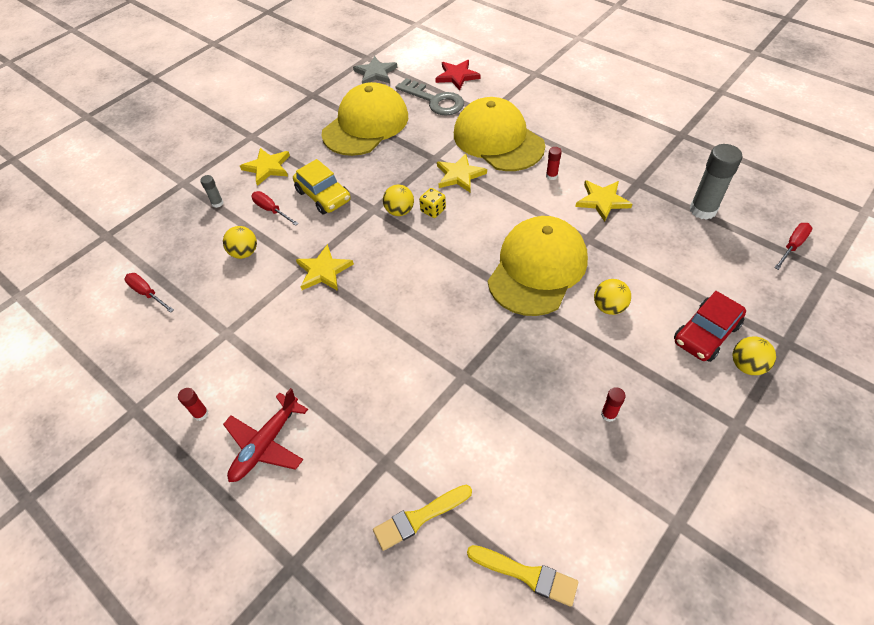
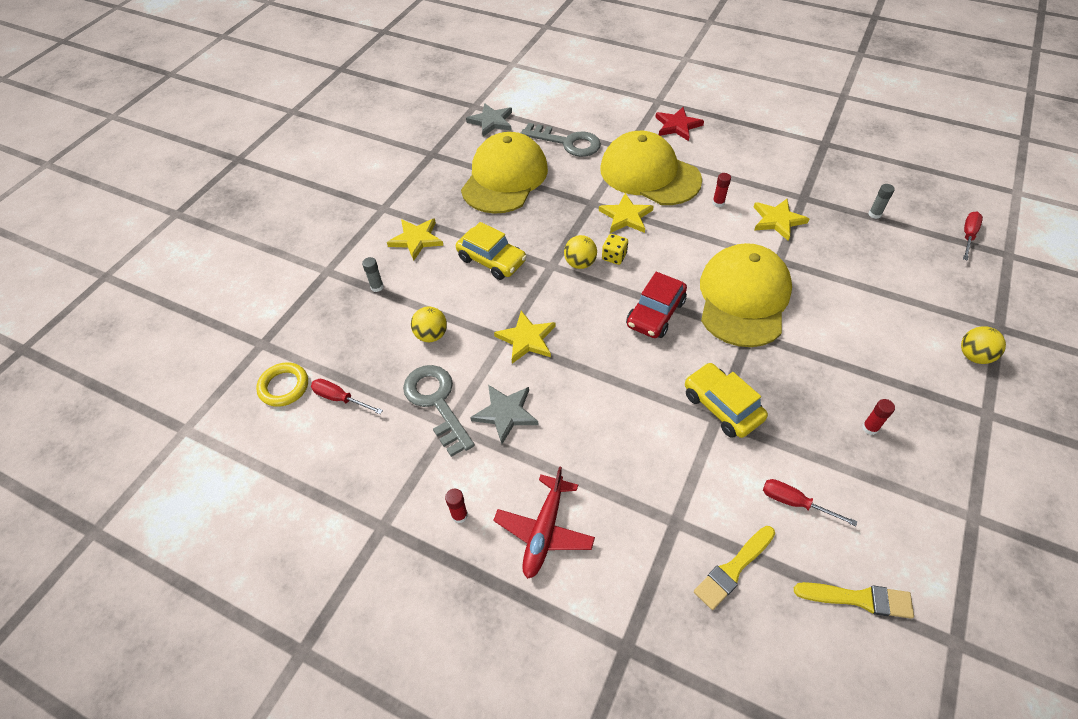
camera: 15 degrees left, 0 degrees up
red screwdriver [251,191,299,226] -> red screwdriver moved to [763,479,858,526]
red star [435,60,481,90] -> red star moved to [655,107,704,141]
yellow ball [594,279,631,315] -> none
red car [674,291,746,362] -> red car moved to [626,272,687,338]
grey glue stick [690,144,742,220] -> grey glue stick [869,184,895,219], size x0.48
none -> yellow ring [256,362,308,407]
none -> grey key [403,365,475,457]
none -> grey star [470,385,538,444]
none -> yellow car [685,363,768,438]

